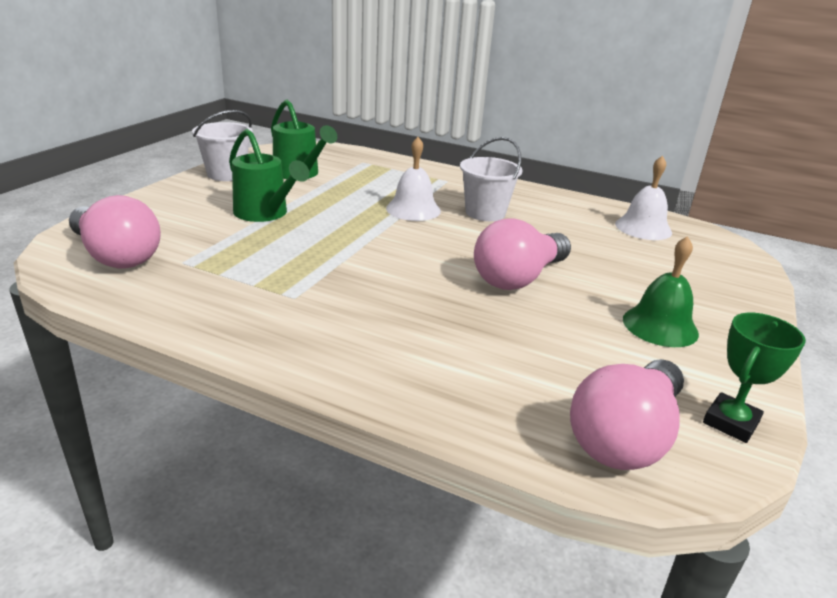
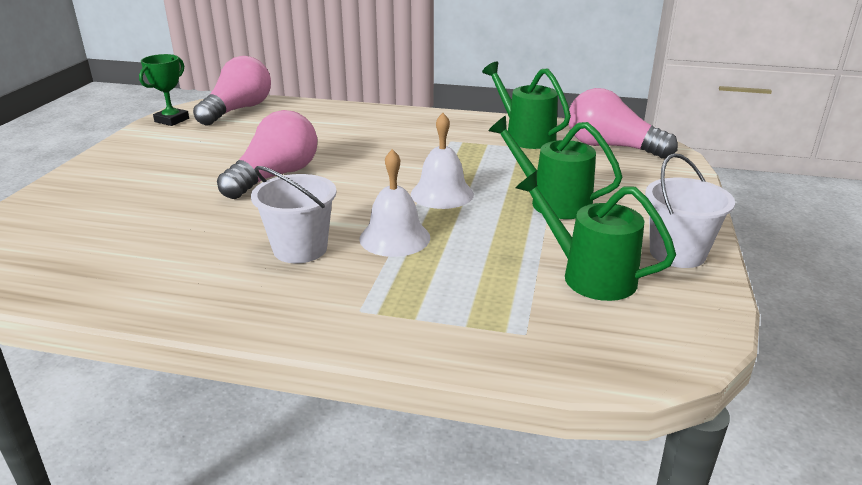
camera: 170 degrees right, 0 degrees up
white bell [615,156,672,240] -> white bell moved to [411,113,474,209]
green bell [623,236,699,347] -> none
none -> green watering can [482,61,571,149]

